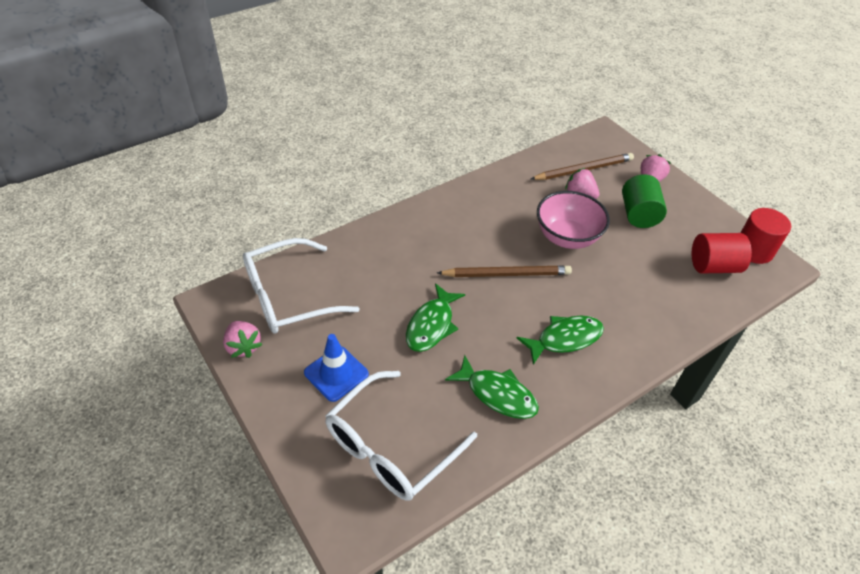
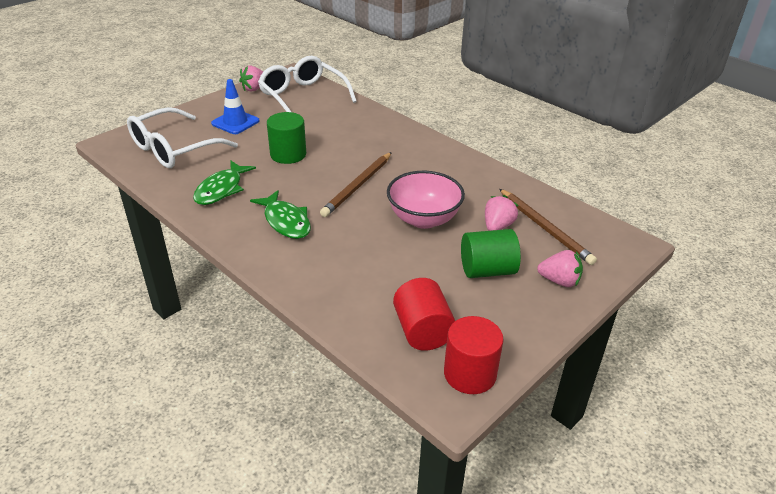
camera: 80 degrees right, 10 degrees down
white glasses [325,371,477,501] -> white glasses turned 75 degrees counterclockwise [127,107,238,168]
green fish [406,283,465,352] -> green cylinder [267,112,306,164]
brown pencil [437,266,572,277] -> brown pencil turned 45 degrees clockwise [320,152,392,217]

